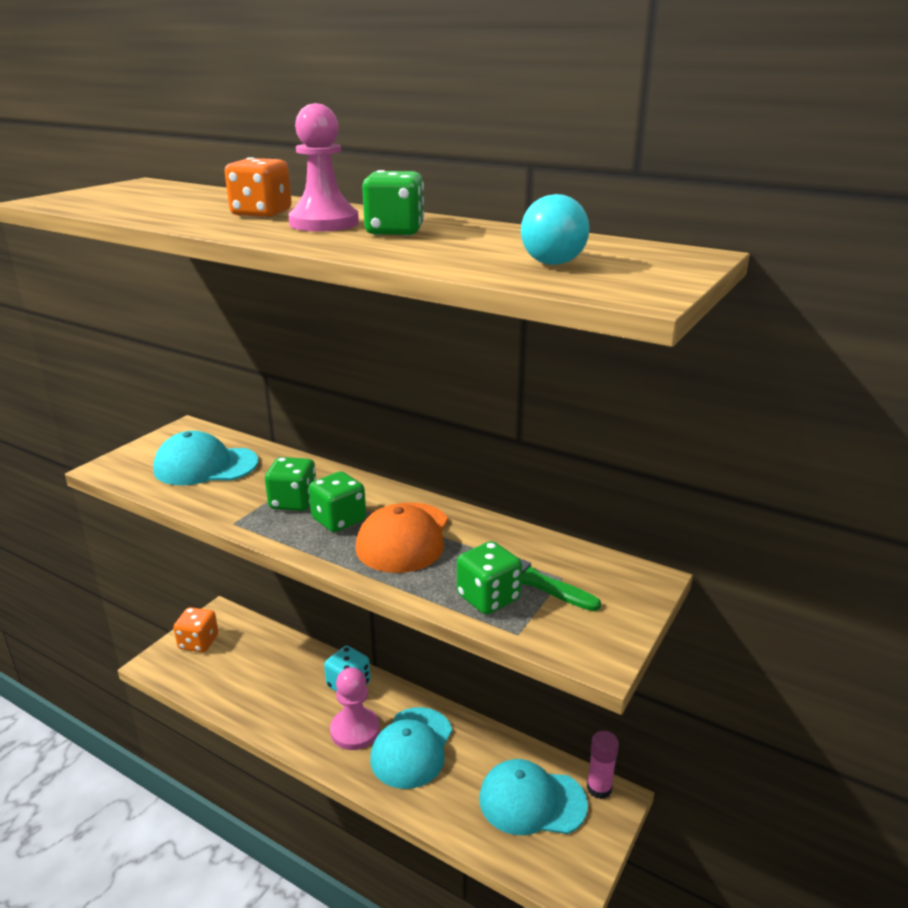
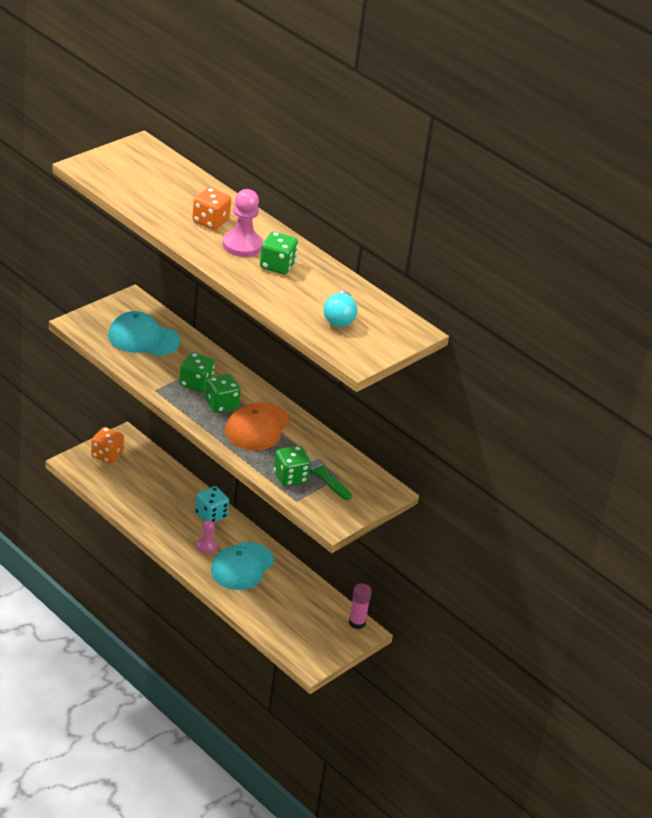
camera: 10 degrees right, 10 degrees up
pink pawn [330,667,380,750] -> pink pawn [196,520,217,553], size x0.58
turquoise cap [479,759,588,835] -> none

